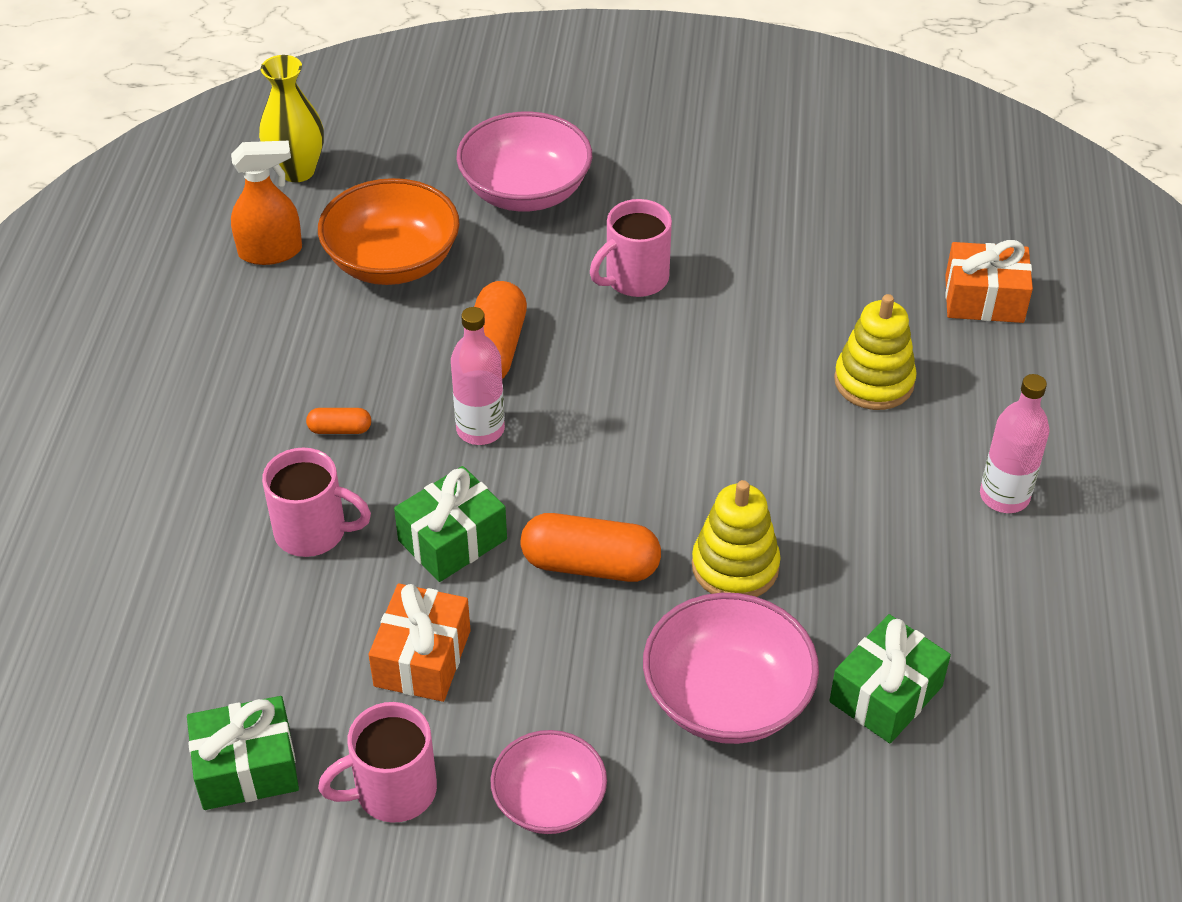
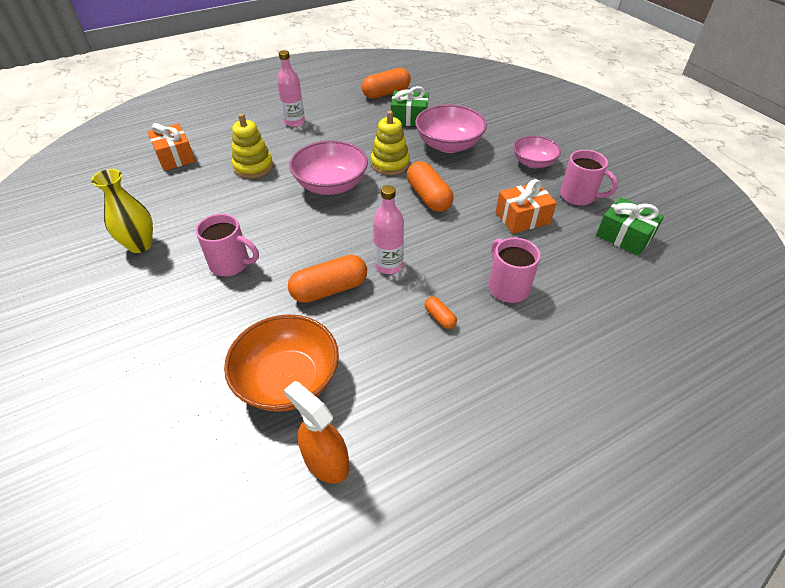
camera: 125 degrees left, 0 degrees up
yellow vase [259,55,324,182] -> yellow vase moved to [91,169,153,253]
green gift [394,466,507,582] -> none
pink bowl [456,112,592,212] -> pink bowl moved to [289,140,368,195]
none -> orange capsule [362,68,411,99]

